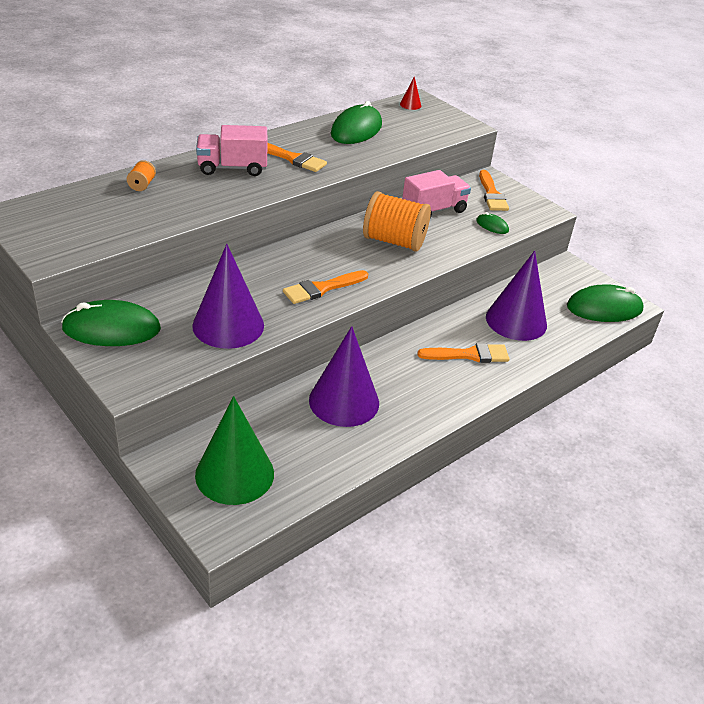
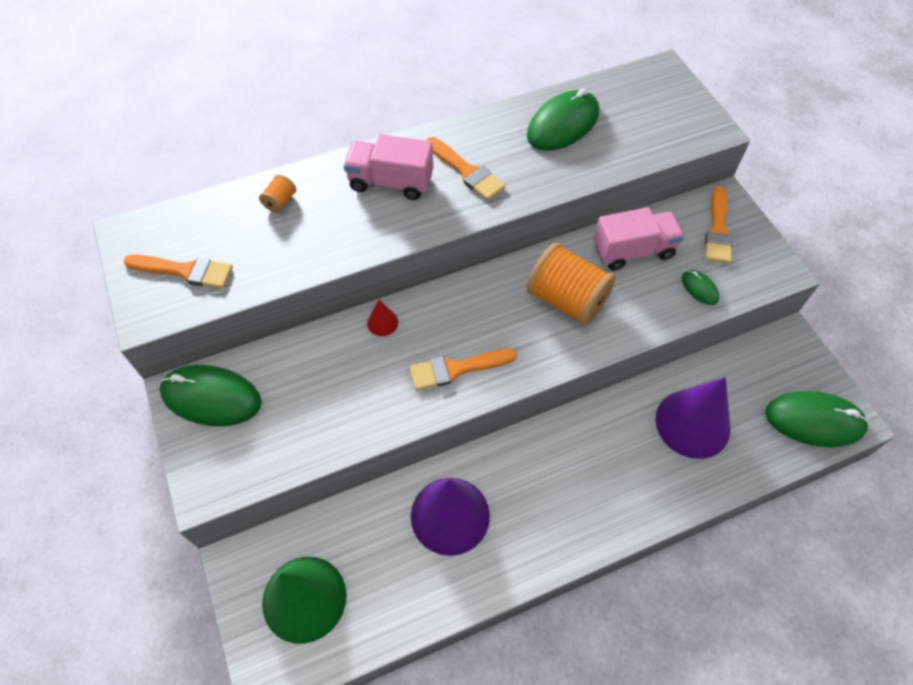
camera: 20 degrees right, 20 degrees up
purple cone [192,244,264,349] -> none
red cone [400,76,421,110] -> red cone moved to [367,300,398,336]
orange brush [417,343,509,363] -> orange brush moved to [123,254,233,288]

